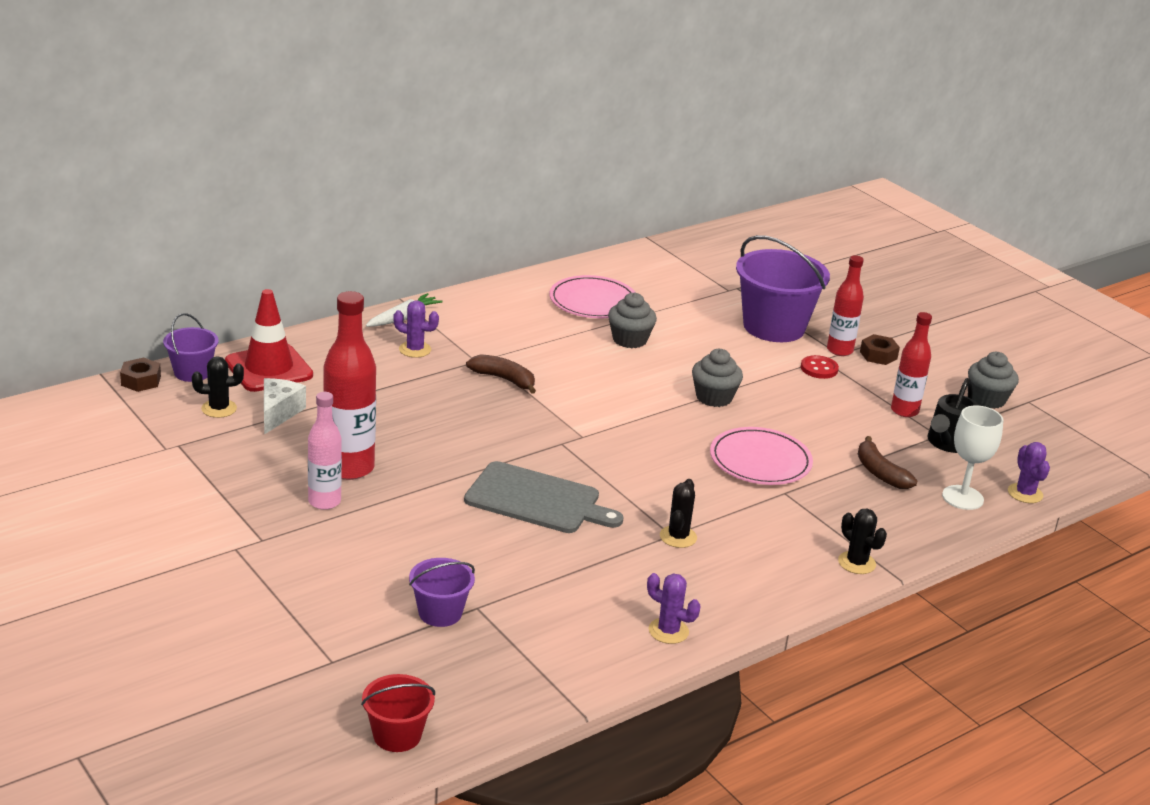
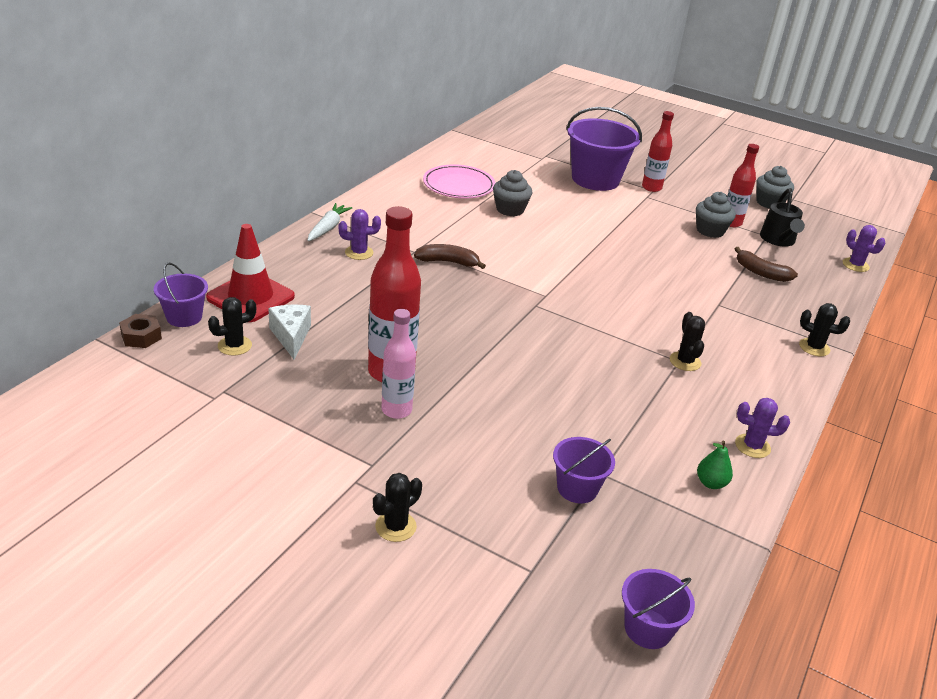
camera: 25 degrees left, 5 degrees up
red bucket [361,674,435,752] -> purple bucket [622,569,695,649]
grey cutting board [464,461,624,533] -> none
grey cupcake [692,349,743,407] -> grey cupcake moved to [696,192,736,238]
pink plate [710,427,813,485] -> none
red button [801,355,839,379] -> none
brown nut [860,334,900,365] -> none
white goblet [942,405,1003,510] -> none
none -> black cactus [373,473,422,542]
none -> green pear [697,441,733,489]

